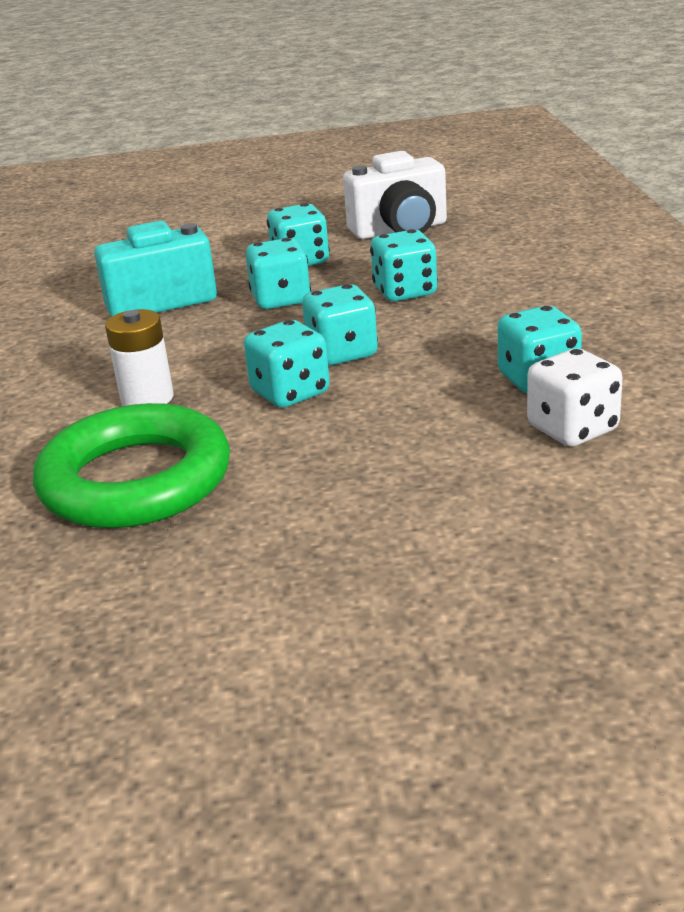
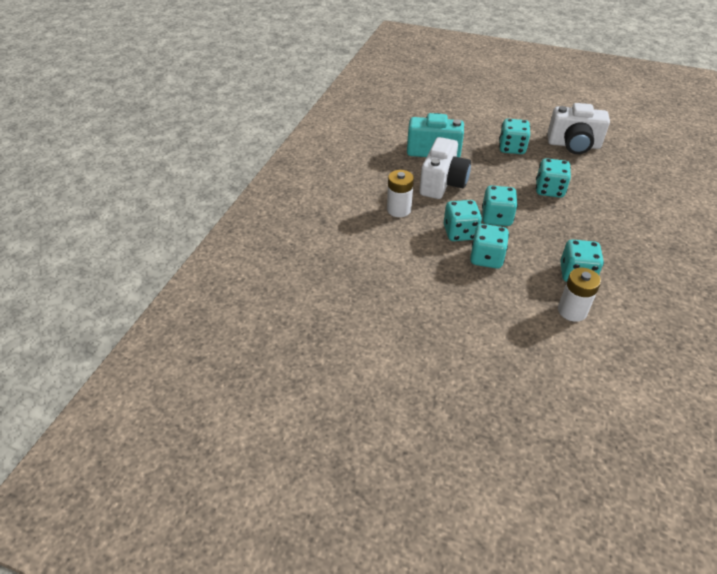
camera: 25 degrees right, 15 degrees up
green ring [33,403,230,528] -> none
turquoise dice [246,238,311,309] -> turquoise dice moved to [470,224,509,269]
white dice [527,348,623,447] -> white battery [558,268,601,322]
none -> white camera [419,137,471,199]

